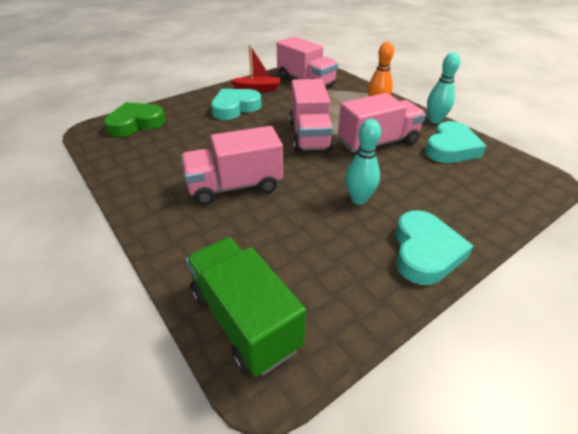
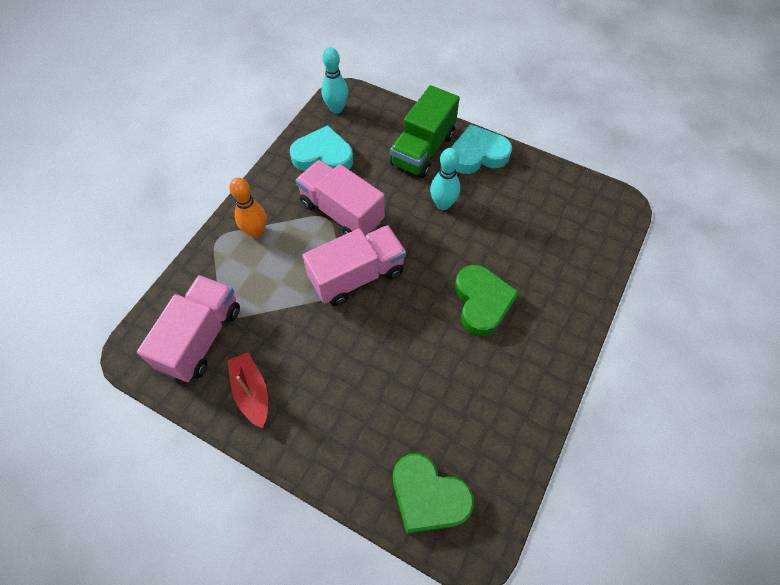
camera: 115 degrees left, 20 degrees up
pink truck [181,126,283,205] -> green heart [455,265,519,336]
green truck [186,237,306,376] -> green truck moved to [390,85,459,178]
turquoise heart [211,89,262,120] -> none
turquoise bowling pin [427,52,460,124] -> turquoise bowling pin moved to [321,47,348,114]

